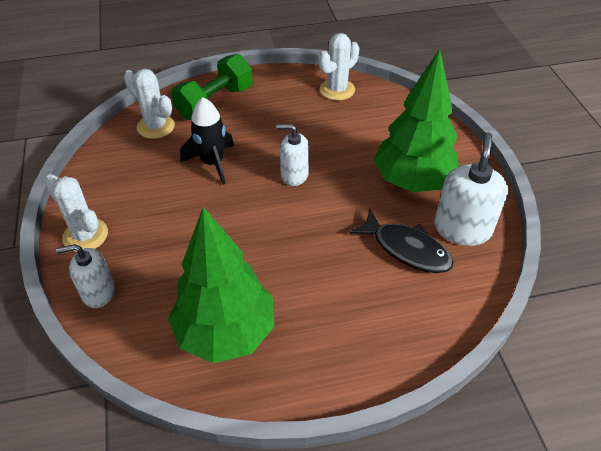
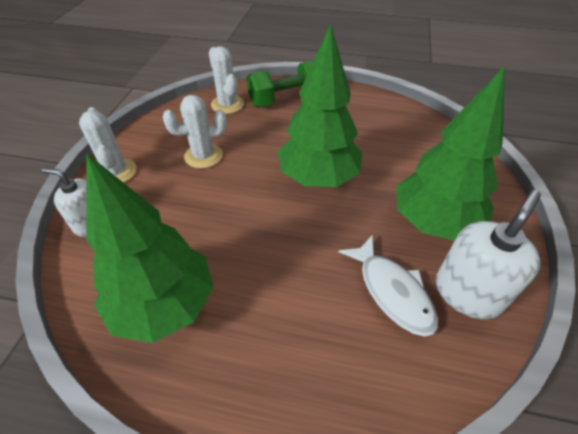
camera: 25 degrees right, 0 degrees up
black rocket [180,97,234,185] -> none
white soap dispenser [276,124,309,186] -> green tree [278,24,363,187]
white cactus [319,33,359,100] -> white cactus moved to [163,95,227,168]
black fish [349,209,454,273] -> white fish [338,235,438,337]

